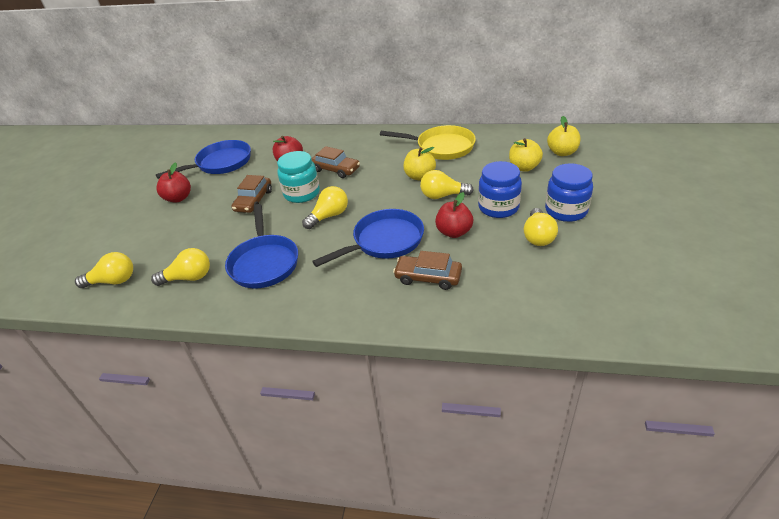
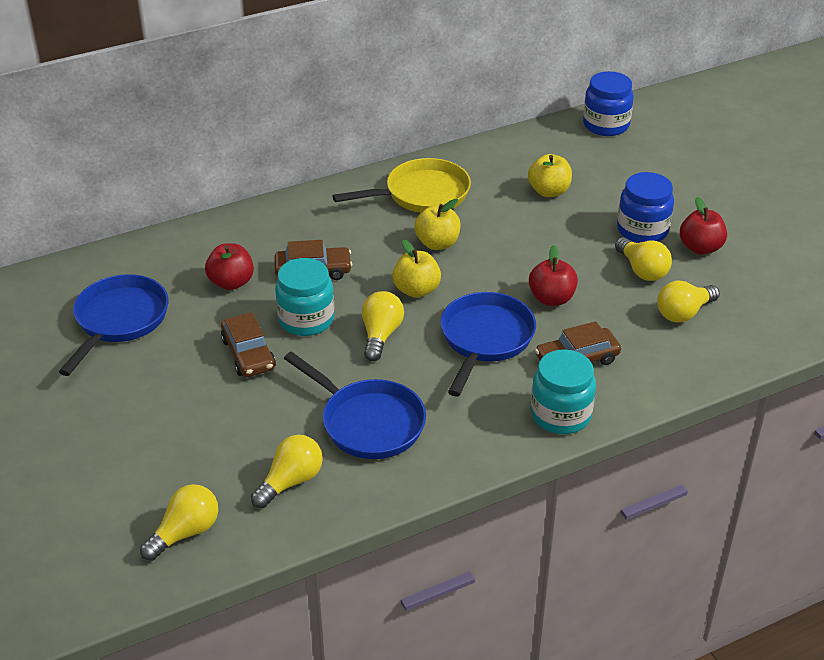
camera: 40 degrees left, 0 degrees up
red apple [156,162,191,203] -> red apple moved to [680,197,727,255]
yellow light bulb [420,170,474,199] -> yellow light bulb moved to [657,281,720,323]
blue jar [478,161,522,218] -> blue jar moved to [583,71,633,136]
yellow apple [547,116,580,156] -> yellow apple moved to [392,240,441,298]
none -> turquoise jar [531,349,596,434]

